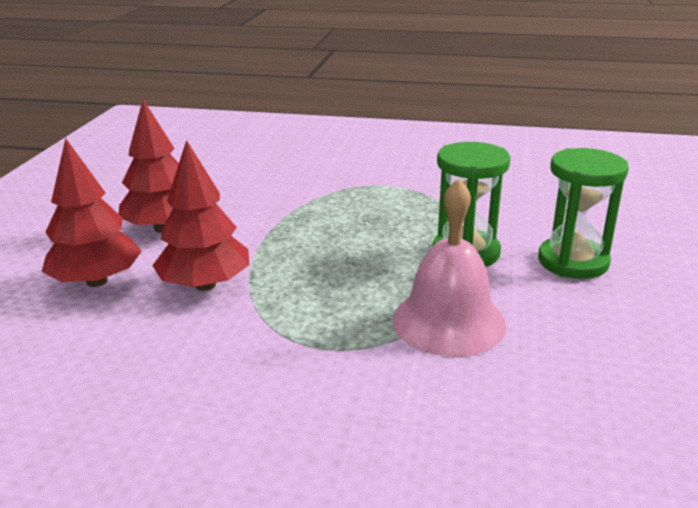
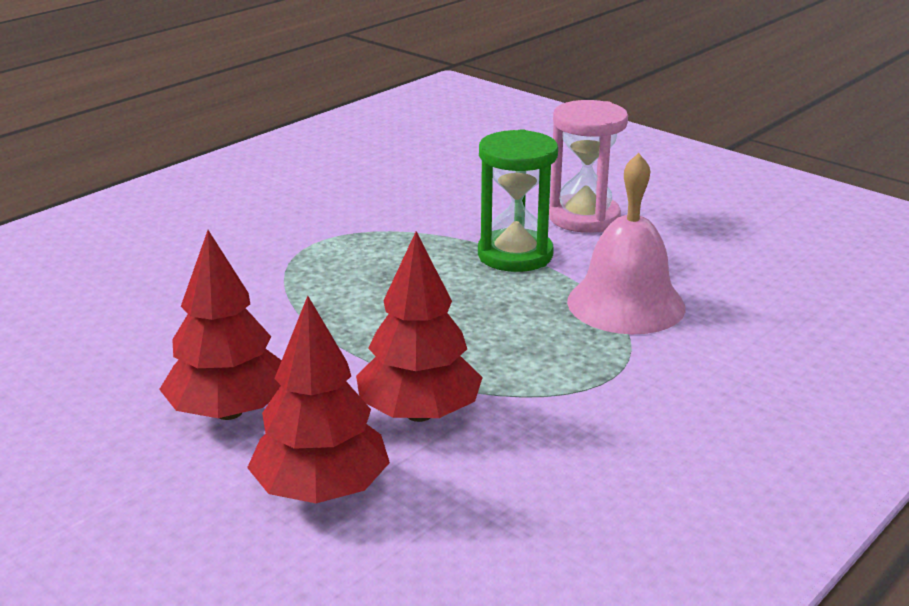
camera: 60 degrees left, 0 degrees up
green hourglass [538,148,629,279] -> pink hourglass [549,100,628,233]

